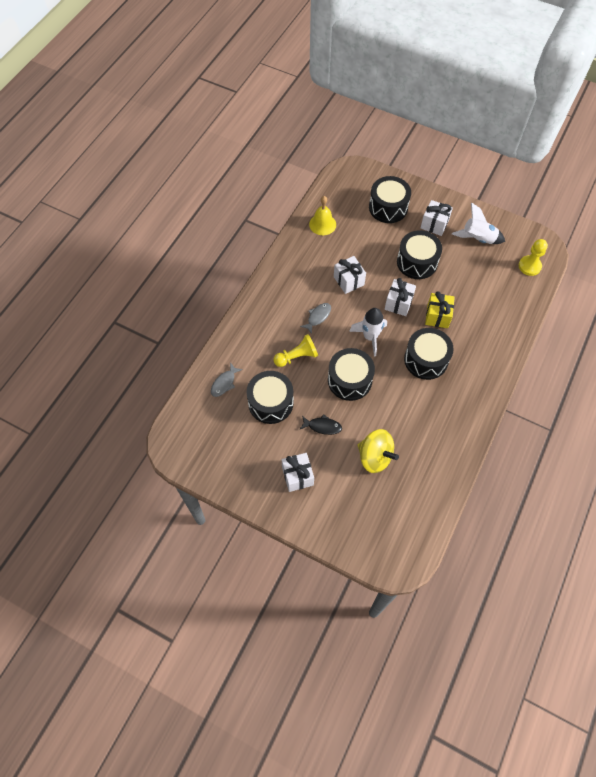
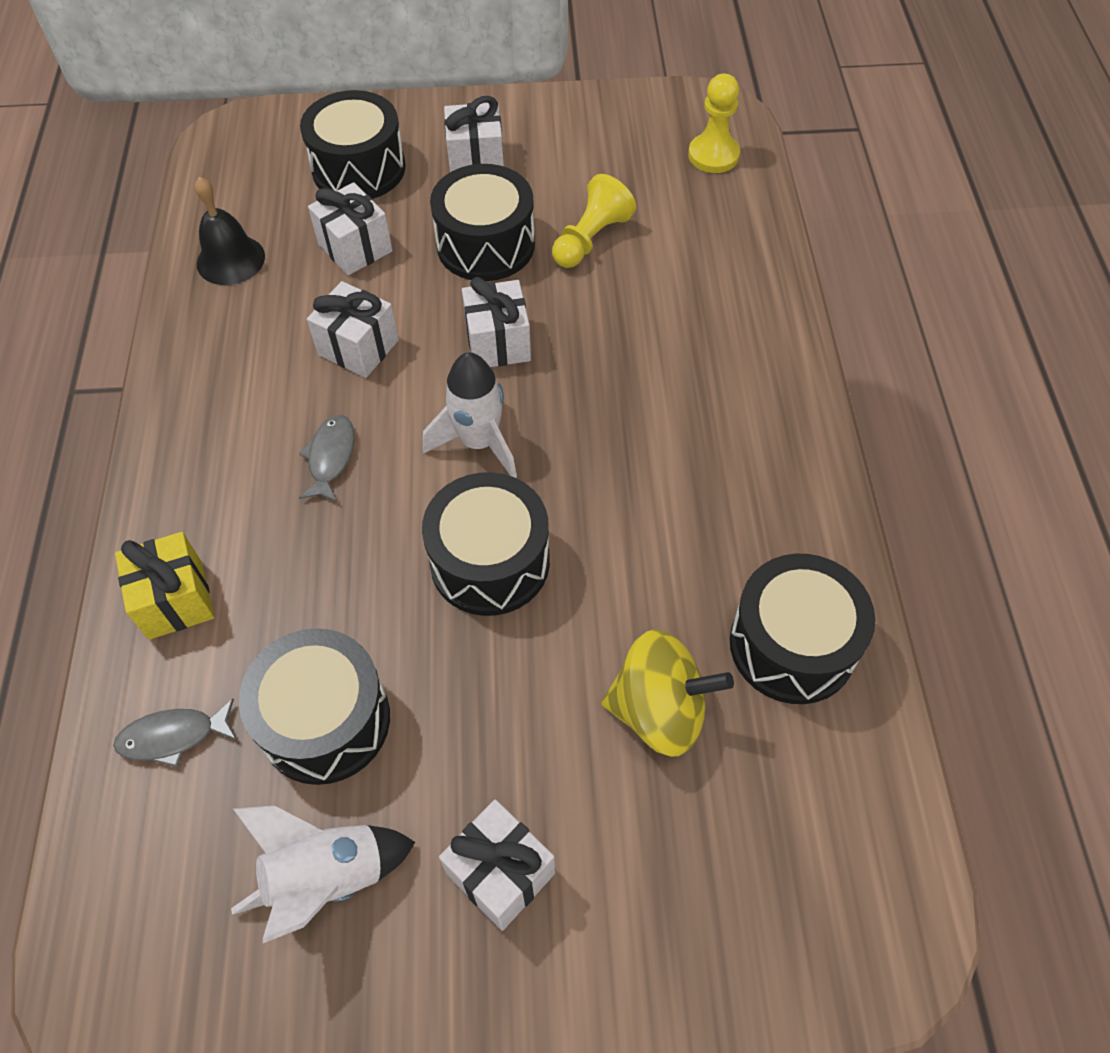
camera: 30 degrees left, 5 degrees down
grey fish [211,362,243,397] -> grey fish turned 75 degrees clockwise [113,699,237,767]
yellow pawn [273,334,318,367] -> yellow pawn moved to [552,174,636,268]
black fish [300,414,342,435] -> none
yellow bell [309,196,336,235] -> black bell [195,177,265,285]
black drum [404,328,454,380] -> black drum moved to [730,554,875,704]
yellow gift [425,291,455,328] -> yellow gift moved to [115,532,214,640]
white rocket [452,203,505,244] -> white rocket moved to [231,805,415,943]
none -> white gift [308,182,393,275]

